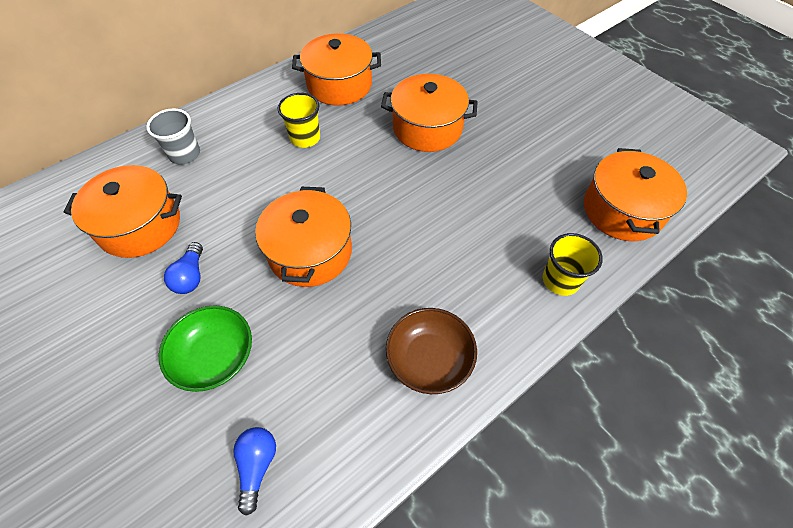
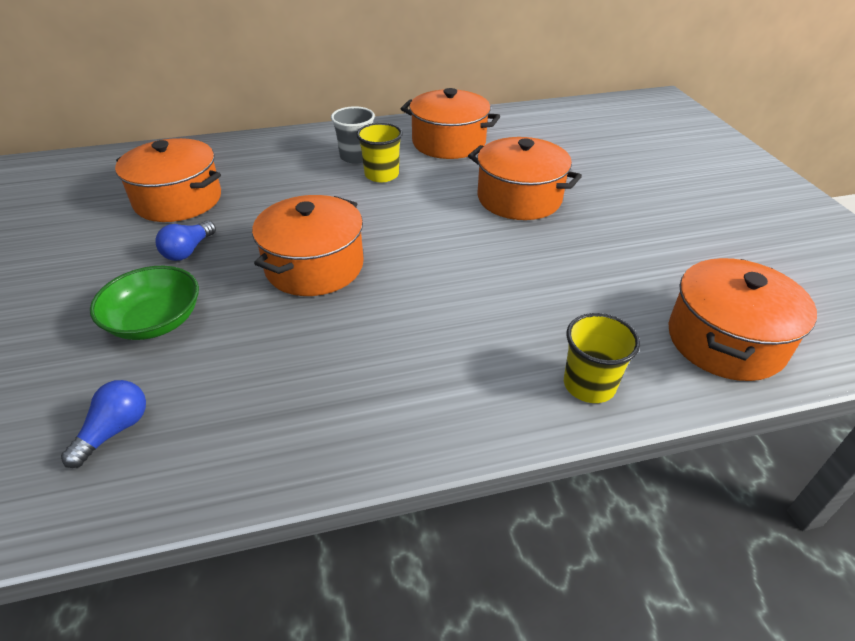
camera: 25 degrees right, 15 degrees down
grey cup [146,108,200,165] -> grey cup moved to [331,106,375,164]
brown bowl [386,308,477,394] -> none

